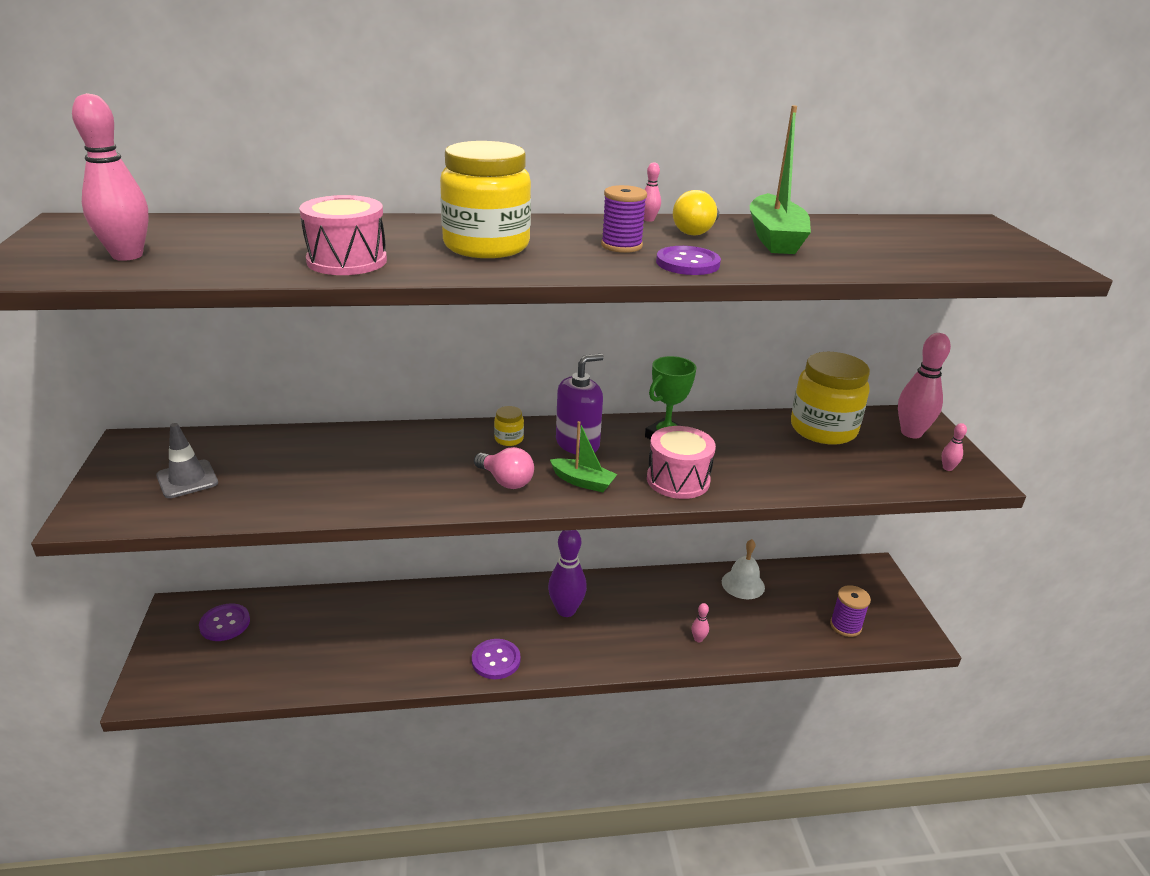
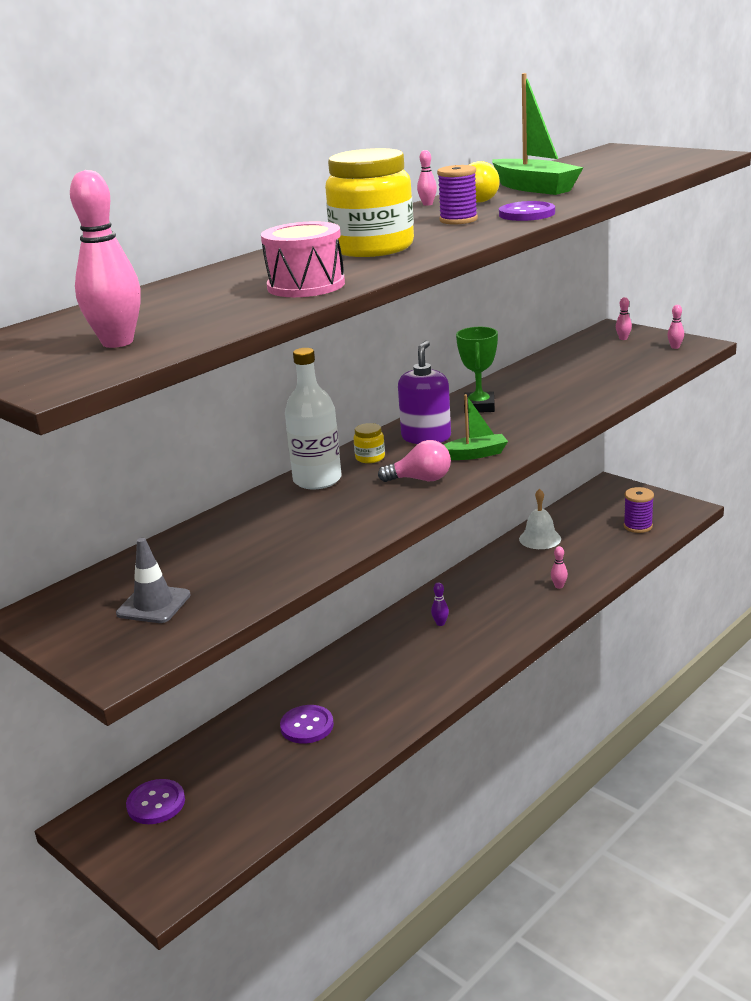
camera: 35 degrees left, 5 degrees down
purple button [472,639,521,679] -> purple button moved to [280,705,334,744]
purple bowling pin [548,530,587,617] -> purple bowling pin [431,582,449,626], size x0.45
pink drum [647,426,716,499] -> none
yellow jar [791,352,870,445] -> none
pink bowling pin [898,333,951,438] -> pink bowling pin [616,297,632,340], size x0.45
none -> white bottle [285,348,341,490]

